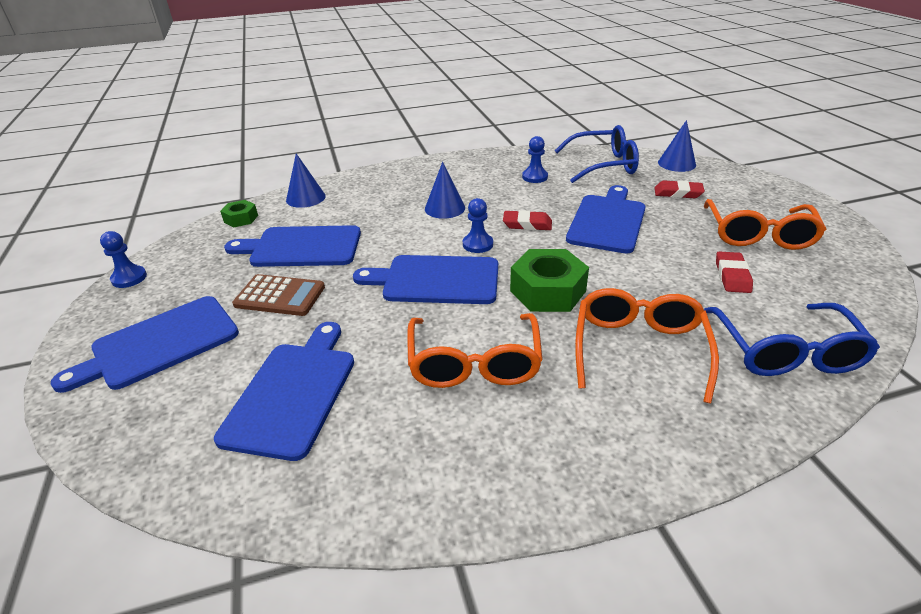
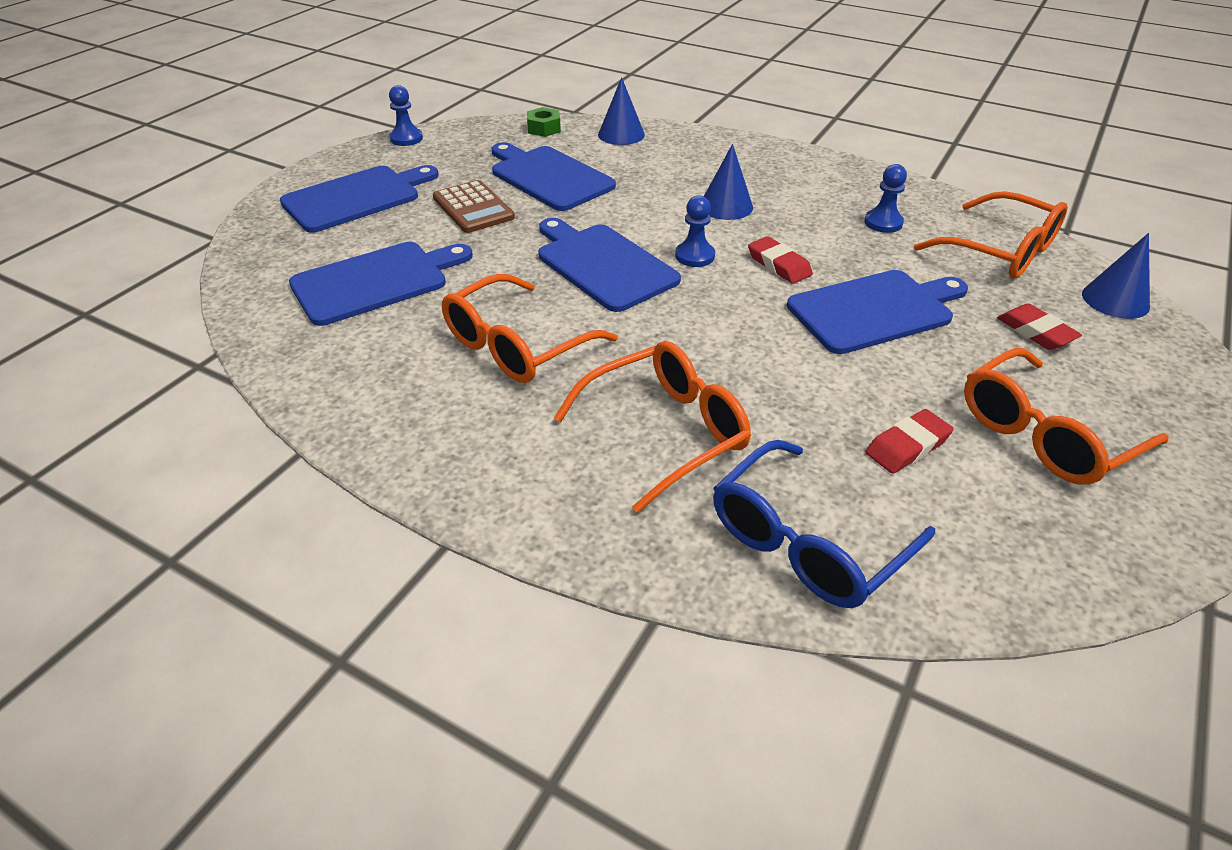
camera: 45 degrees right, 5 degrees up
blue cutting board [51,296,239,393] -> blue cutting board turned 135 degrees clockwise [280,165,439,233]
green nut [510,249,589,312] -> none
blue glasses [555,125,639,183] -> orange glasses [914,191,1068,279]

